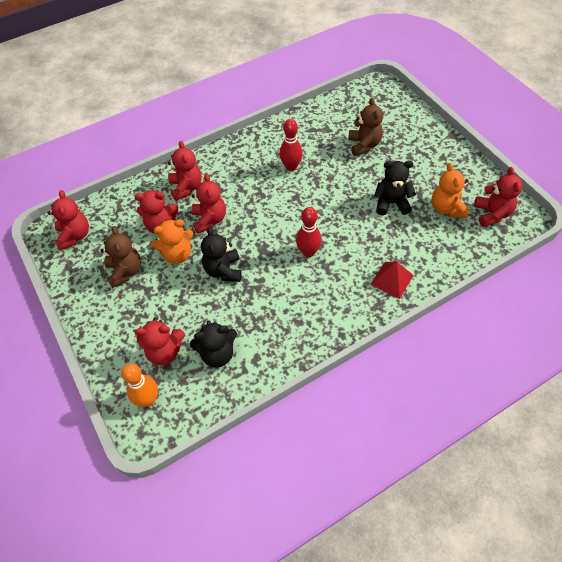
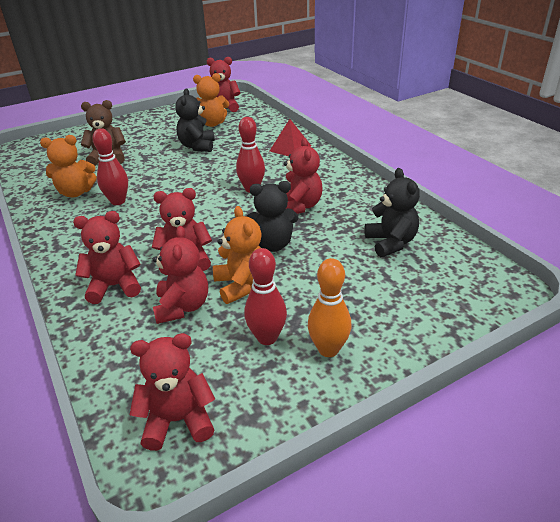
camera: 90 degrees left, 20 degrees down
brown teddy bear [100,226,141,288] -> red bowling pin [244,248,287,345]
orange bowling pin [121,363,158,407] -> orange bowling pin moved to [308,258,351,357]
red teddy bear [135,318,185,365] -> red teddy bear moved to [284,138,322,214]
none -> orange teddy bear [40,135,97,197]

